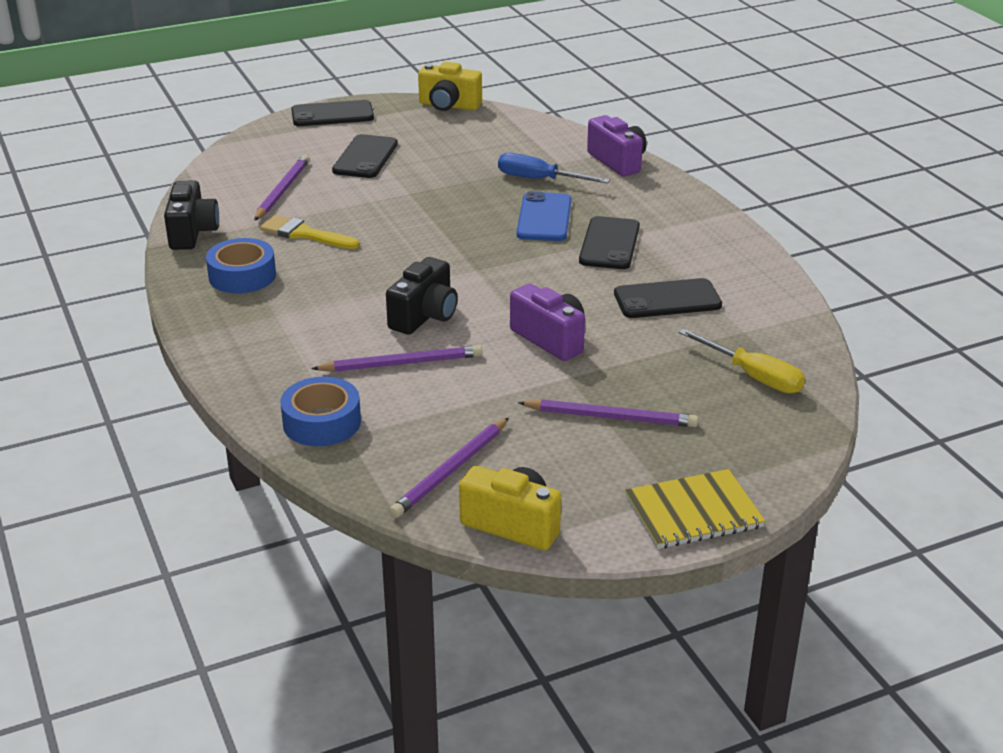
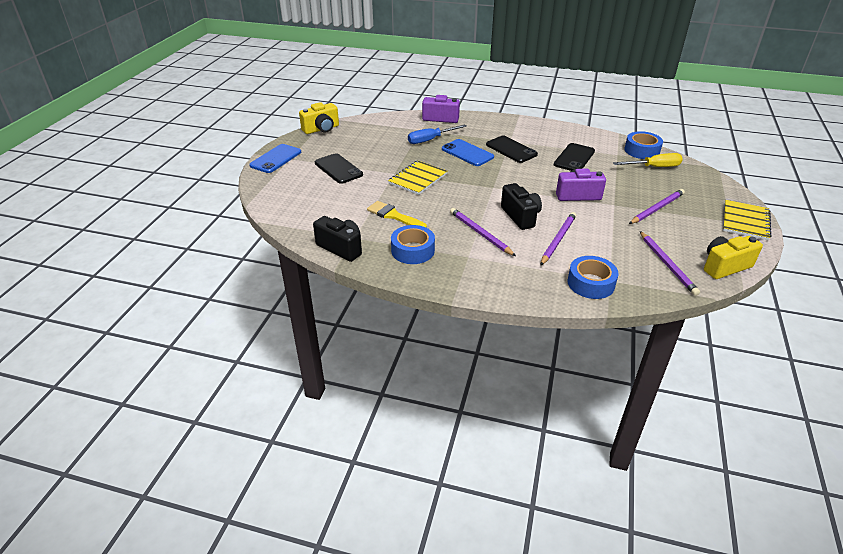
camera: 50 degrees left, 5 degrees up
purple pencil [254,154,310,221] -> purple pencil moved to [450,208,516,256]
yellow brush [260,215,359,249] -> yellow brush turned 60 degrees clockwise [367,201,427,228]
black phone [291,100,374,126] -> blue phone [249,144,301,173]
none -> yellow notebook [388,160,447,195]
none -> blue tape [624,131,663,159]

